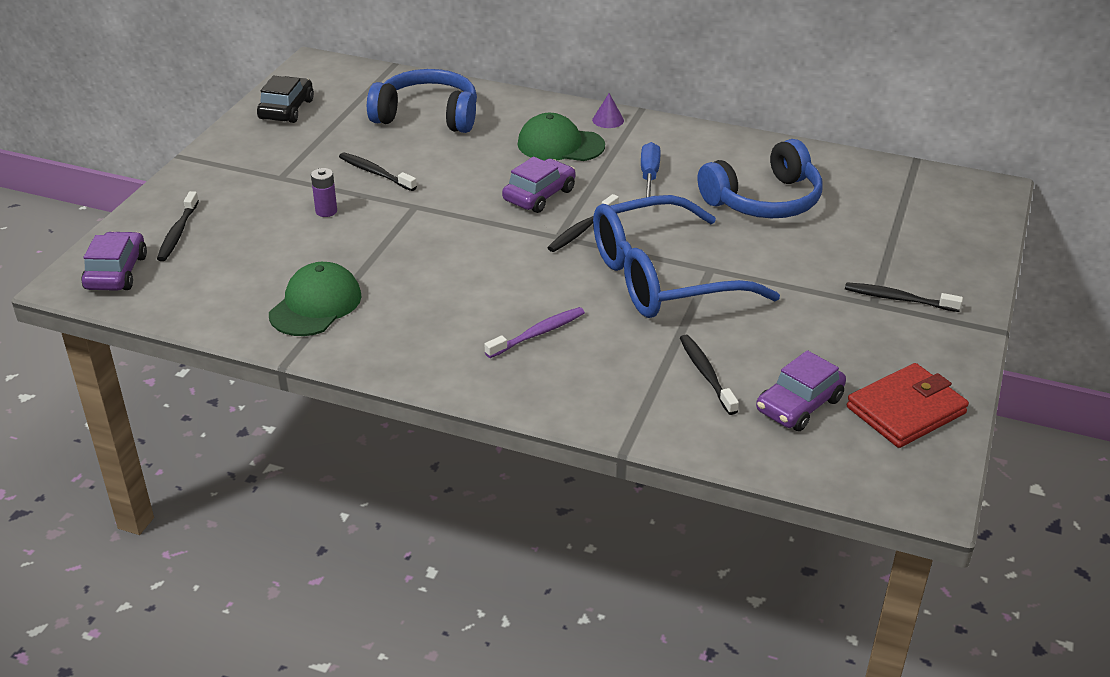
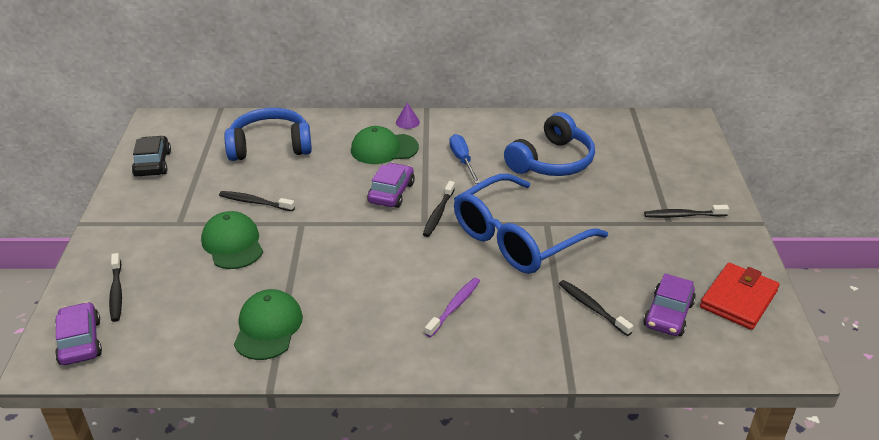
camera: 20 degrees left, 0 degrees up
purple battery [311,168,337,217] -> green cap [201,211,263,269]

